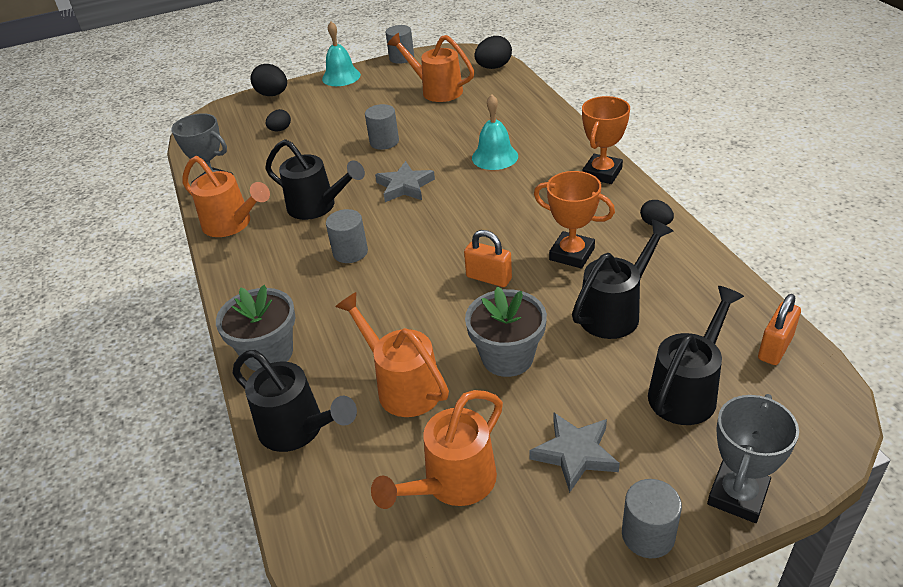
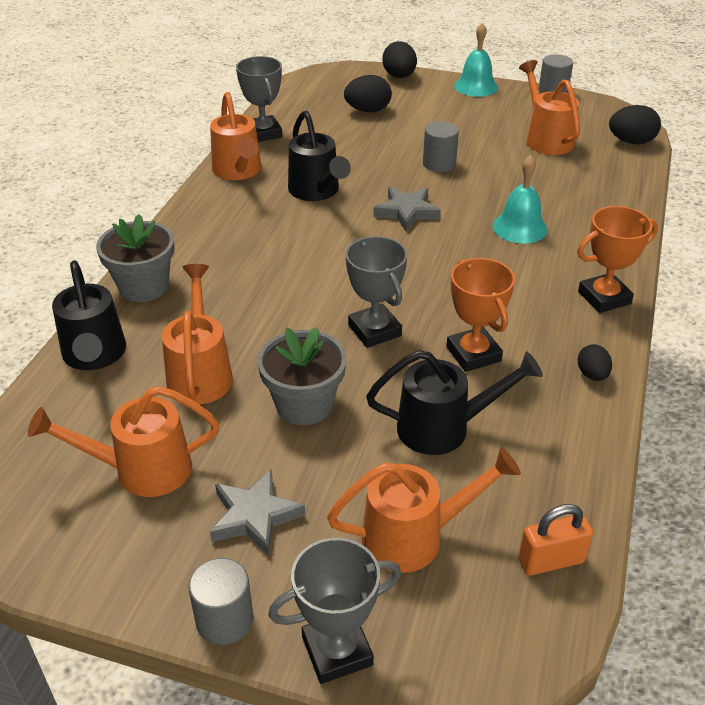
camera: 35 degrees right, 0 degrees up
black egg [266,109,291,131] -> black egg [344,75,392,112], size x1.63
grey cylinder [326,209,368,263] -> none
orange padlock [464,230,512,287] -> grey trophy [346,236,407,348]
black watering can [648,286,744,425] -> orange watering can [327,447,521,573]

